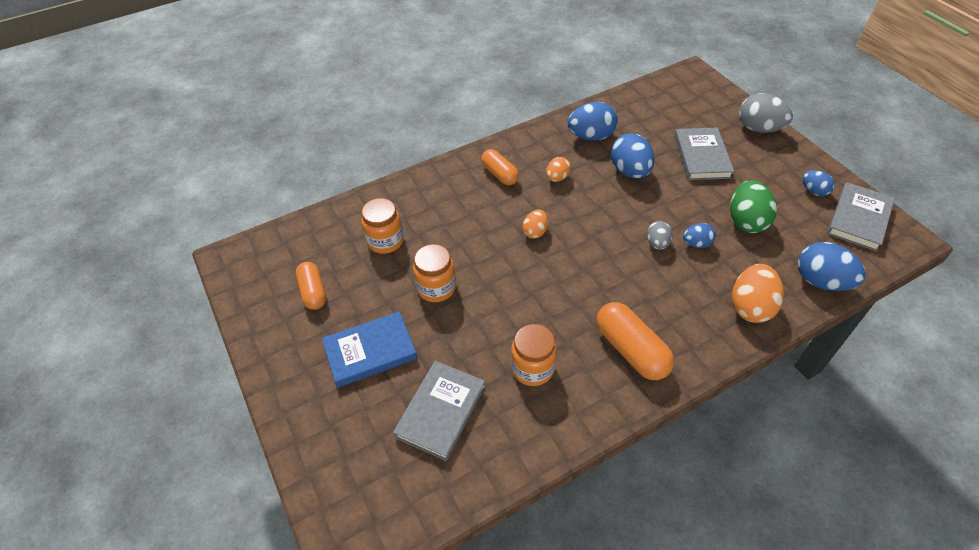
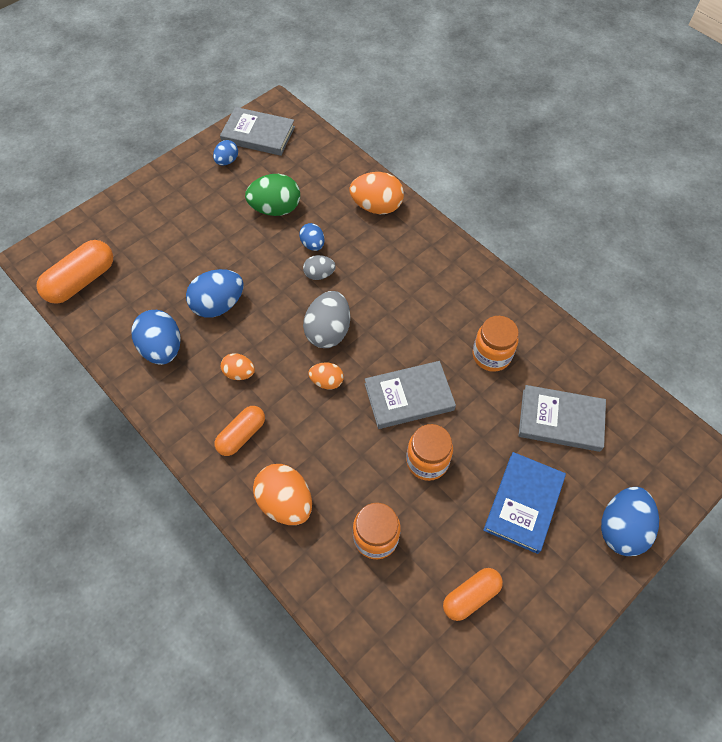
camera: 105 degrees left, 10 degrees up
blue book [322,311,417,388] -> blue book turned 60 degrees clockwise [483,452,566,554]
orange capsule [596,302,674,380] -> orange capsule moved to [36,240,113,304]
grey book [674,127,734,180] -> grey book moved to [365,361,456,429]
grey egg [739,93,793,133] -> grey egg moved to [303,291,350,348]
blue egg [798,242,866,291] -> blue egg moved to [601,487,659,556]
none -> orange egg [253,464,312,525]

